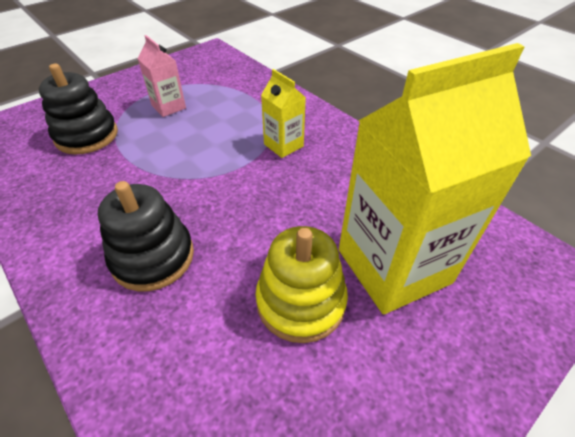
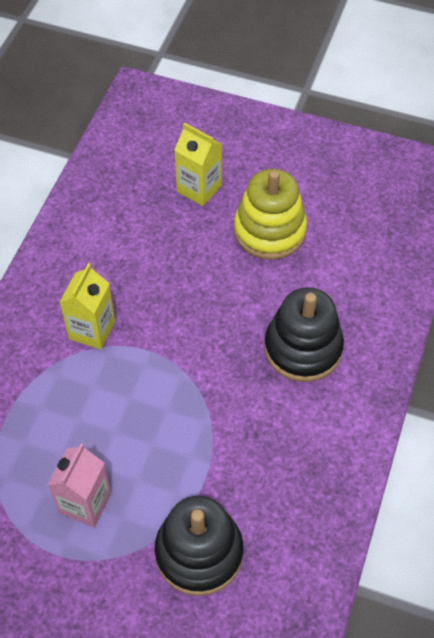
camera: 120 degrees left, 10 degrees up
yellow carton [339,43,531,314] -> yellow carton [174,123,222,206], size x0.47

